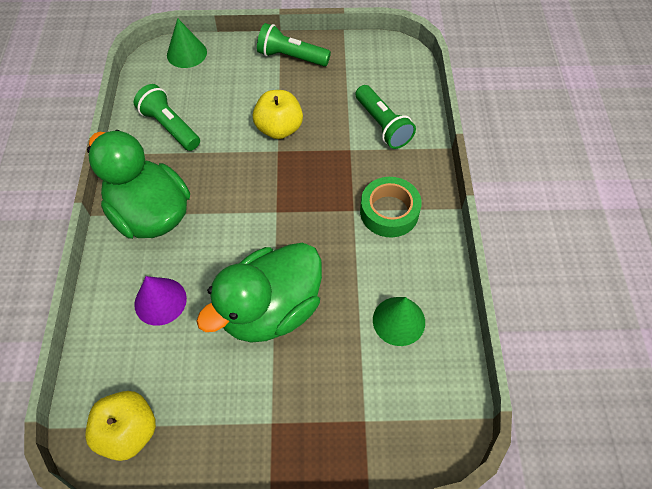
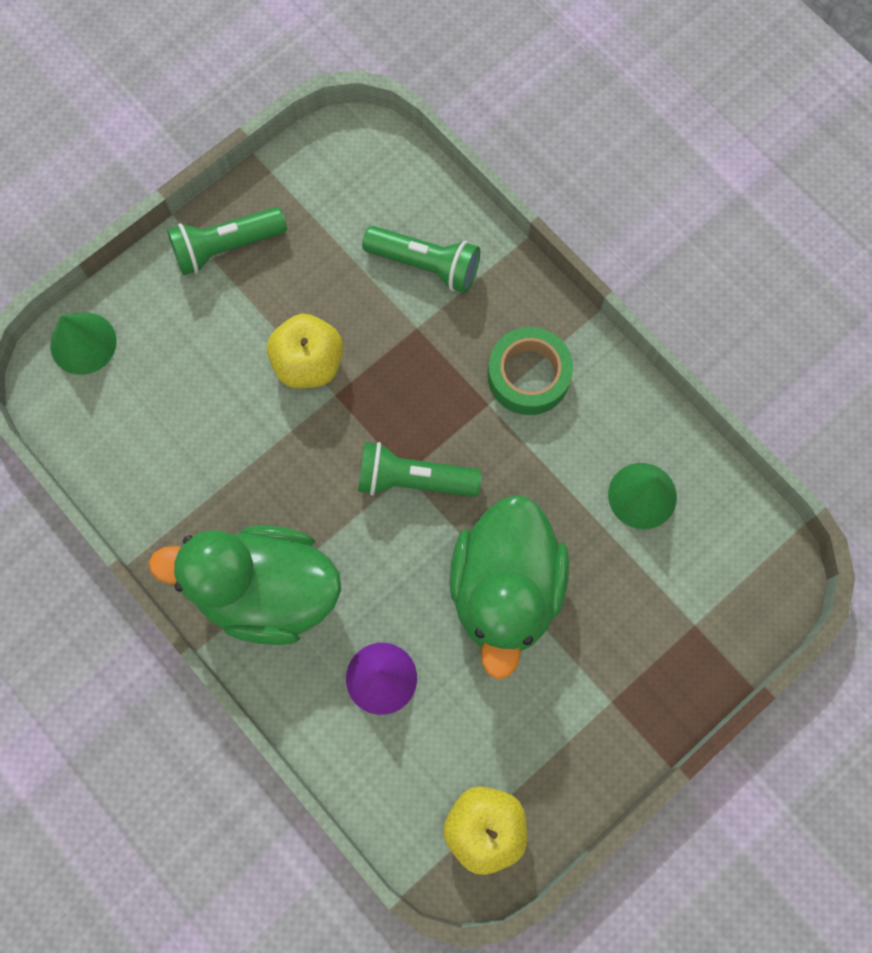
camera: 40 degrees left, 15 degrees up
green flashlight [134,84,200,151] -> green flashlight moved to [358,442,482,497]

